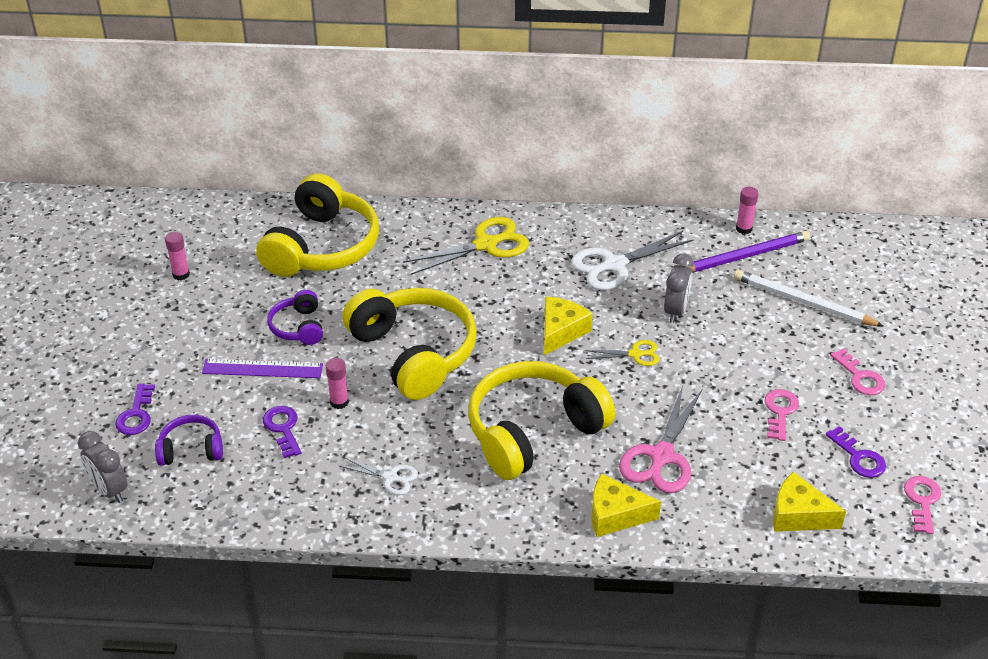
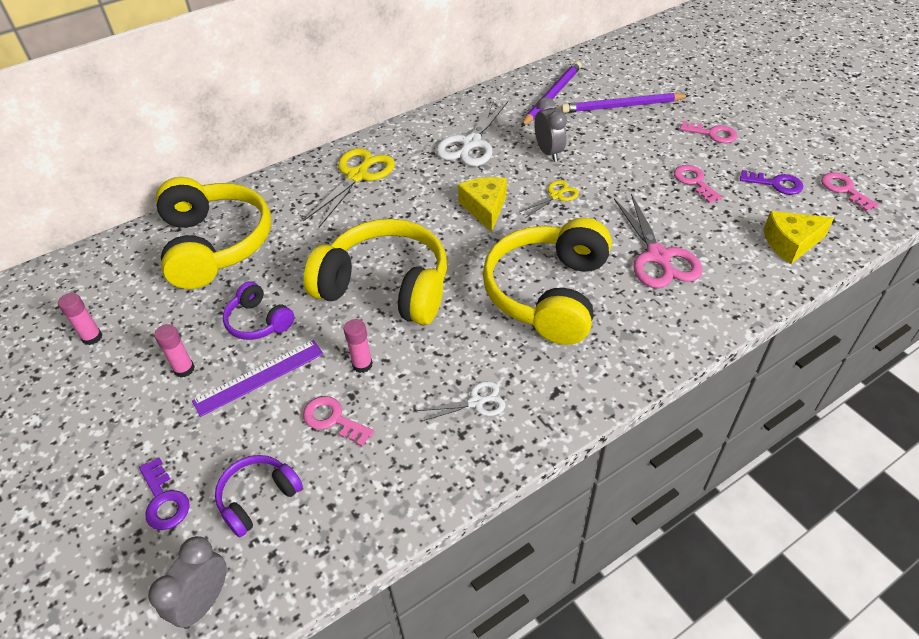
camera: 35 degrees left, 5 degrees up
grey clock [78,431,127,503] -> grey clock turned 105 degrees clockwise [148,536,227,629]
purple key [263,406,302,458] -> pink key [303,396,375,447]
yellow cheese [591,473,661,537] -> none
white pencil [734,270,884,327] -> purple pencil [561,93,690,113]
pink glue stick [736,187,758,234] -> pink glue stick moved to [154,324,195,377]

